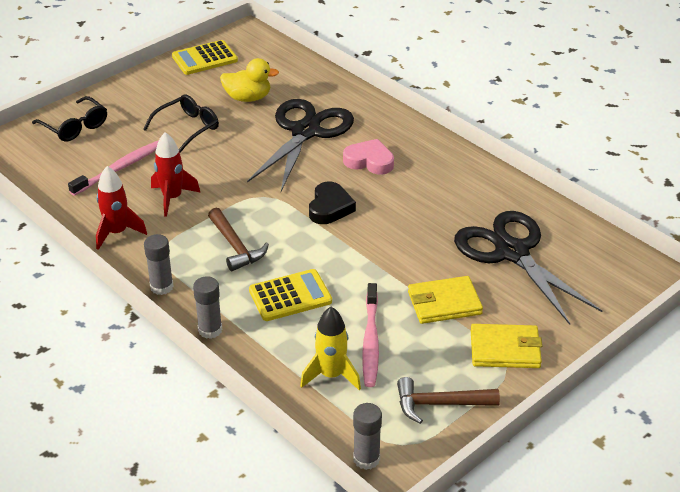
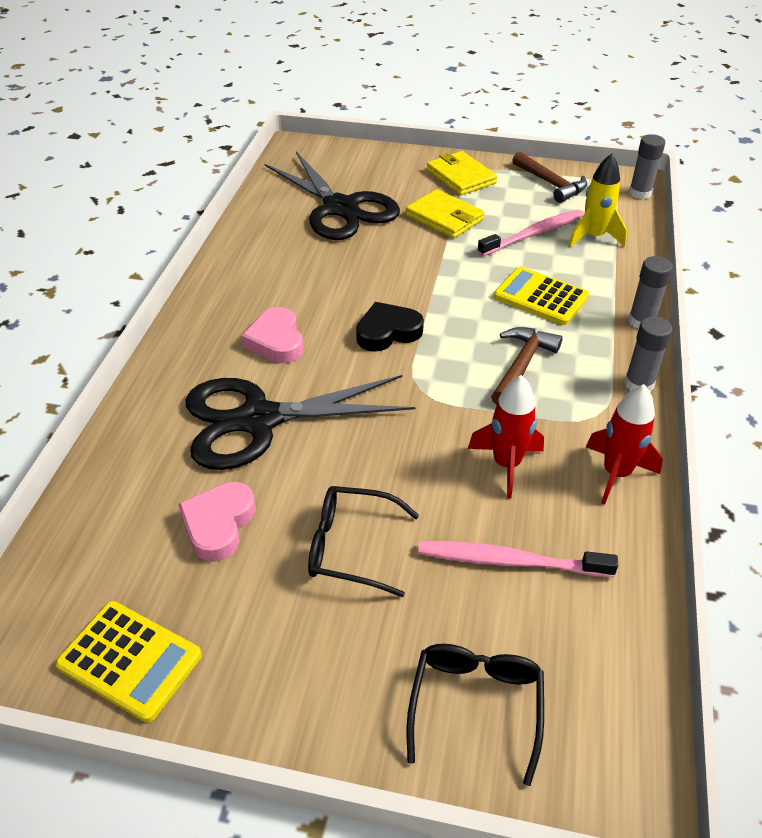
camera: 125 degrees left, 5 degrees up
yellow duck [220,58,279,102] -> pink heart [178,482,256,562]
black scissors [454,211,602,325] -> black scissors turned 60 degrees counterclockwise [265,152,400,240]

